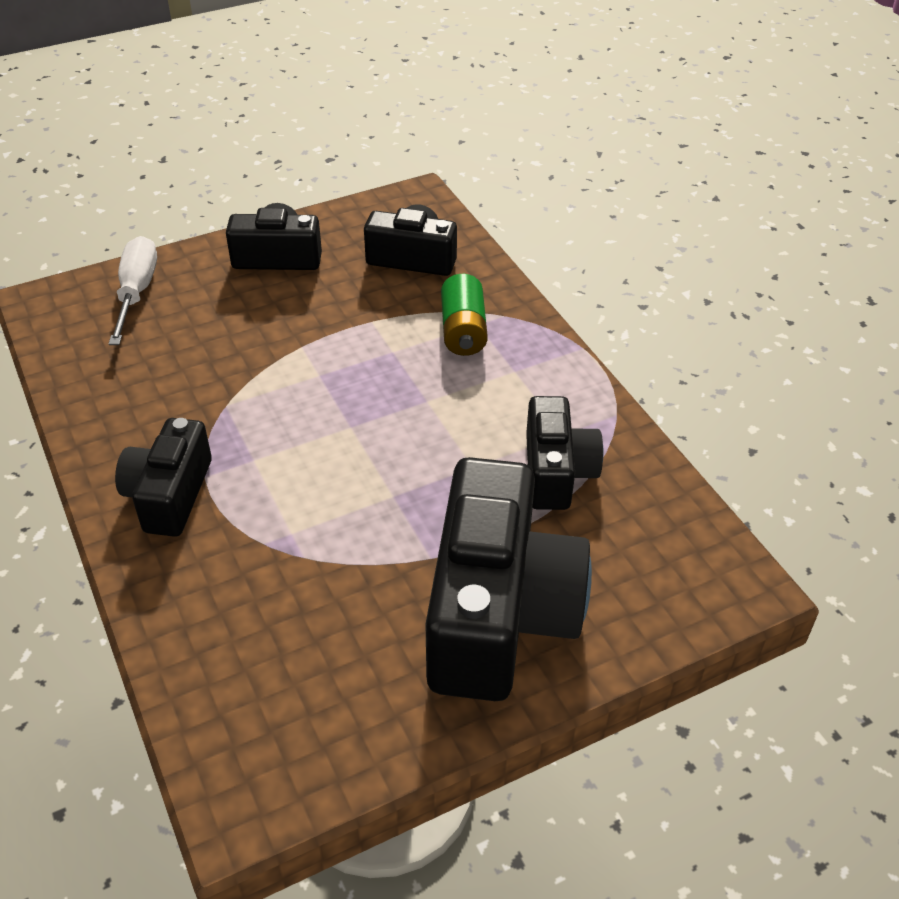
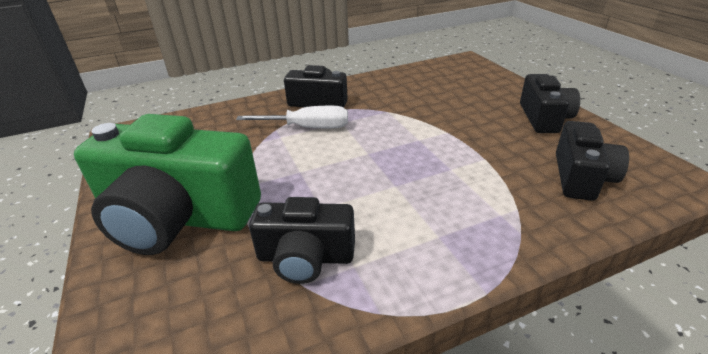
camera: 95 degrees right, 10 degrees down
white screwdriver [108,236,157,345] -> white screwdriver moved to [236,106,348,128]
black camera [426,457,592,701] -> green camera [74,114,261,255]
green battery [441,274,488,356] -> none

